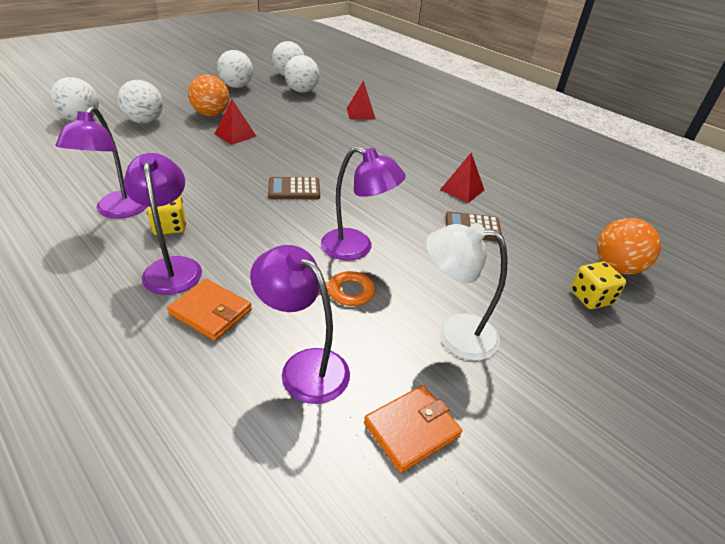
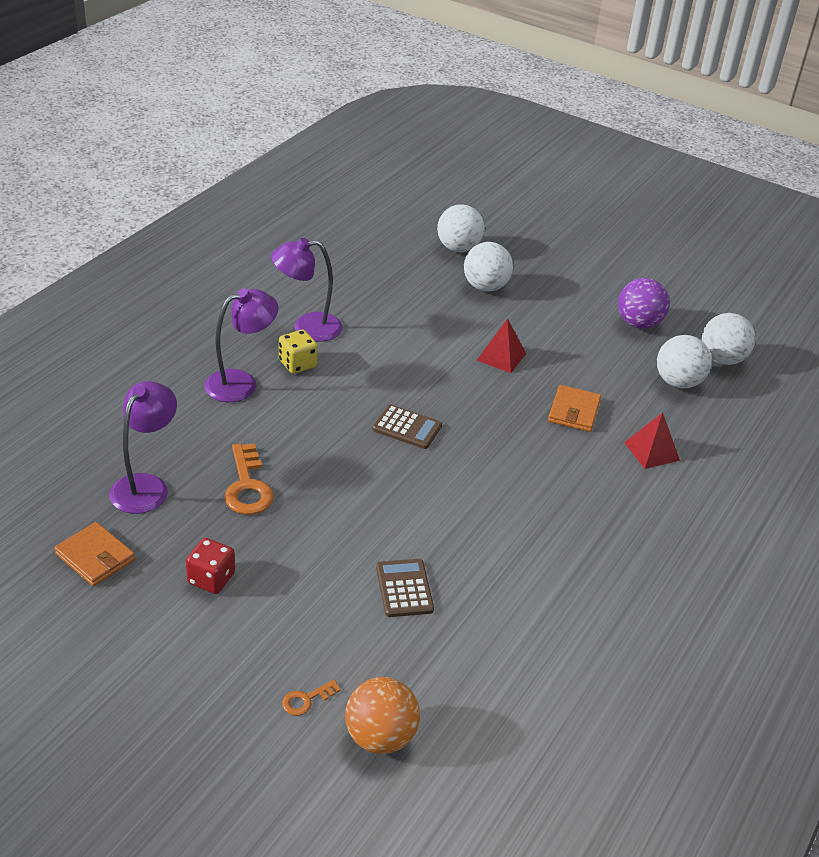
camera: 75 degrees right, 0 degrees up
orange wallet [167,279,252,341] -> orange wallet moved to [548,385,601,432]
orange ball [188,74,229,117] -> none
white ball [217,50,253,88] -> purple ball [618,278,669,329]
brown calculator [268,177,320,199] -> brown calculator turned 135 degrees clockwise [373,405,442,449]
purple lamp [321,146,406,261] -> none
white lamp [426,223,508,360] -> red dice [186,538,235,594]
red pyramid [440,153,484,203] -> none
yellow dice [570,262,626,309] -> orange key [282,680,341,716]

